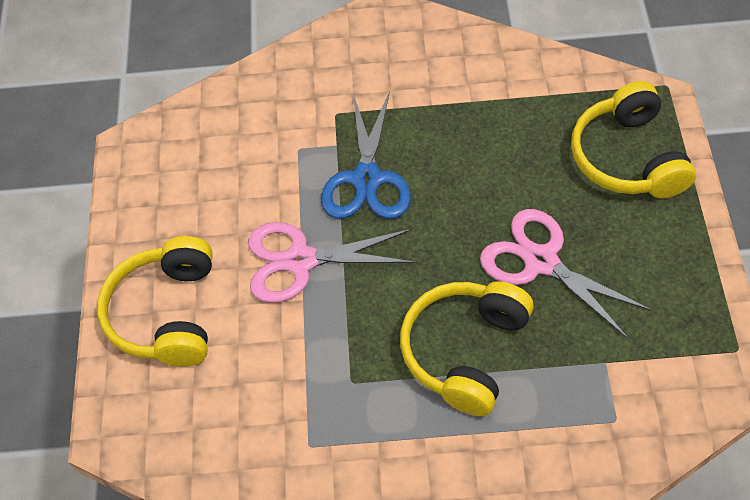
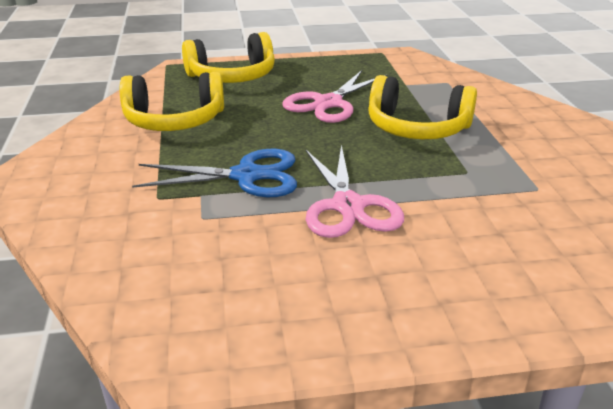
camera: 100 degrees left, 25 degrees down
yellow headphones [97,236,213,367] -> yellow headphones moved to [120,72,224,131]

